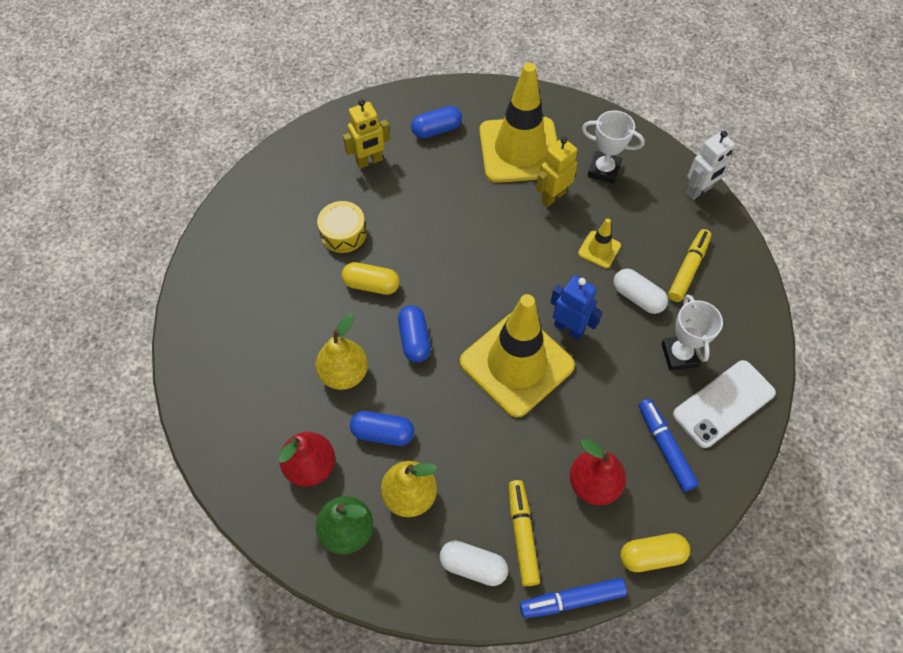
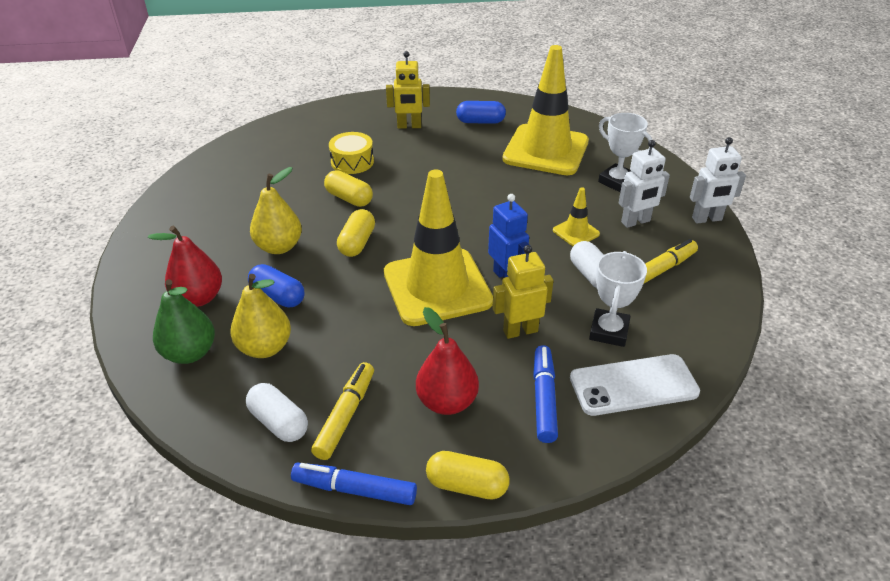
camera: 25 degrees right, 20 degrees down
blue capsule [398,305,431,362] -> yellow capsule [337,209,375,257]
yellow robot [536,137,578,206] -> yellow robot moved to [492,245,554,339]
none -> white robot [619,140,670,228]

